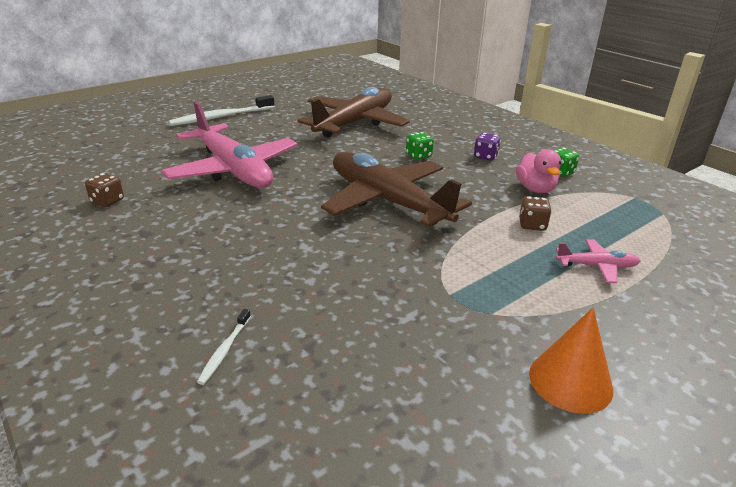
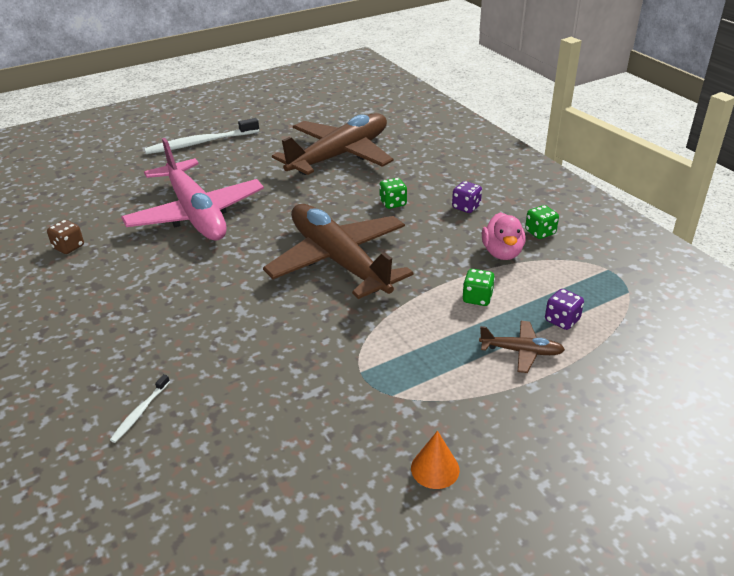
camera: 10 degrees right, 5 degrees up
brown dice [519,196,552,231] -> green dice [463,269,495,306]
orange cone [529,308,613,414] -> orange cone [411,431,460,489], size x0.65
pink plane [556,239,640,283] -> brown plane [479,321,565,373]
none -> purple dice [545,289,584,330]

